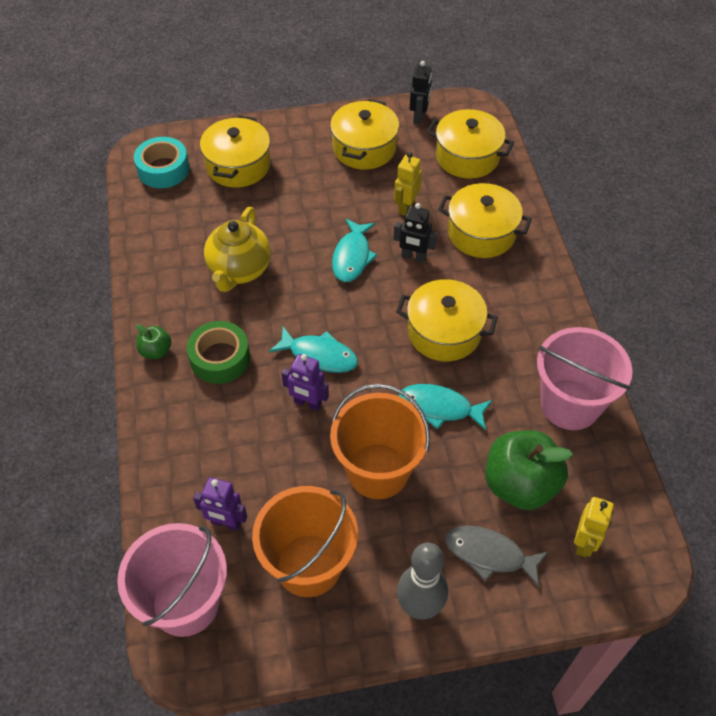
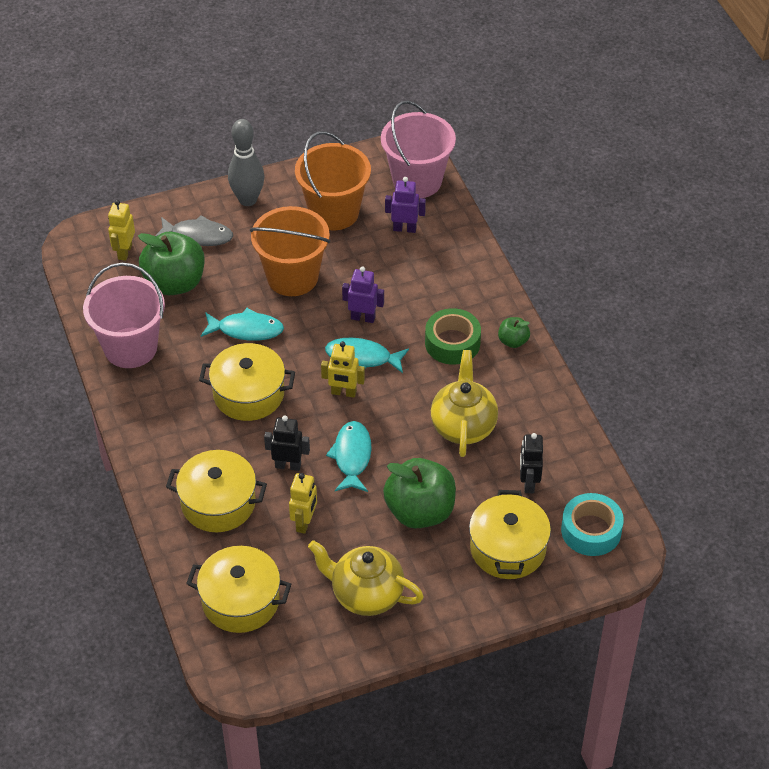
camera: 170 degrees right, 5 degrees down
yellow pot [330,99,399,170] -> yellow teapot [308,540,424,616]
black robot [410,61,432,125] -> black robot moved to [520,433,543,493]
none -> yellow robot [321,341,365,398]
none -> green apple [383,458,456,529]

